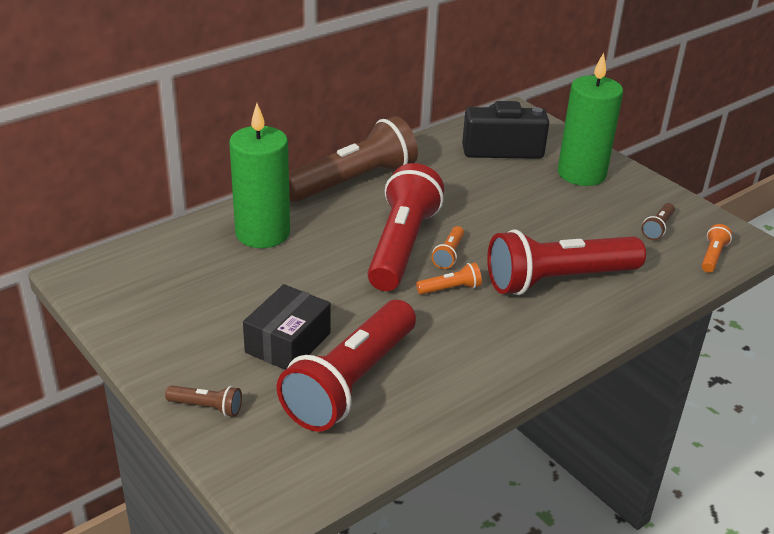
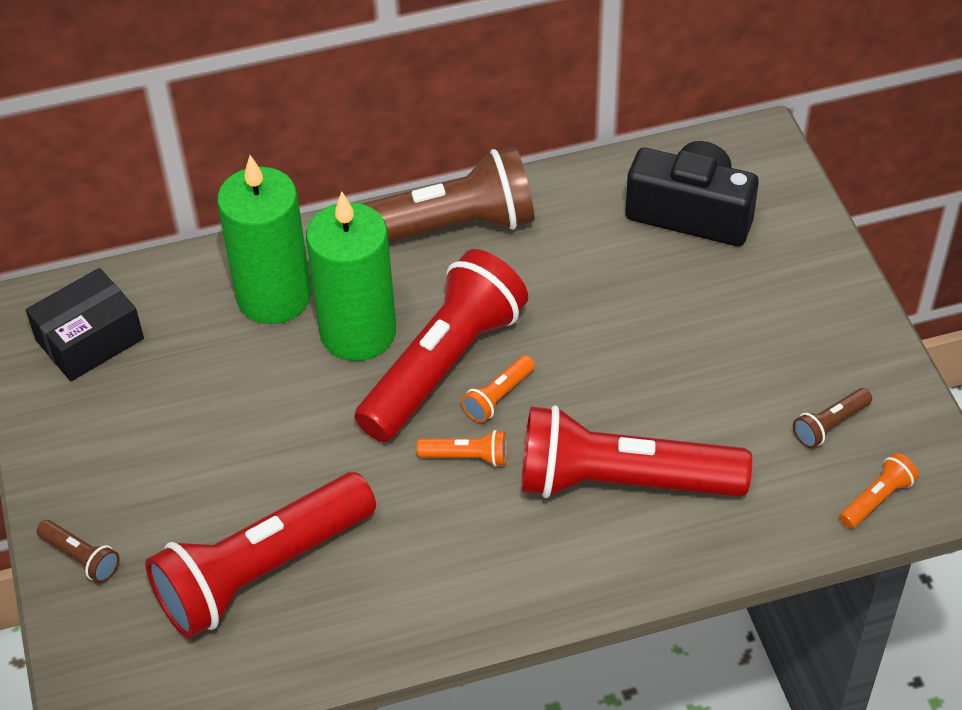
camera: 25 degrees right, 15 degrees up
black box [243,284,331,370] -> black box moved to [26,268,144,381]
green candle [558,53,623,186] -> green candle moved to [306,192,396,361]

